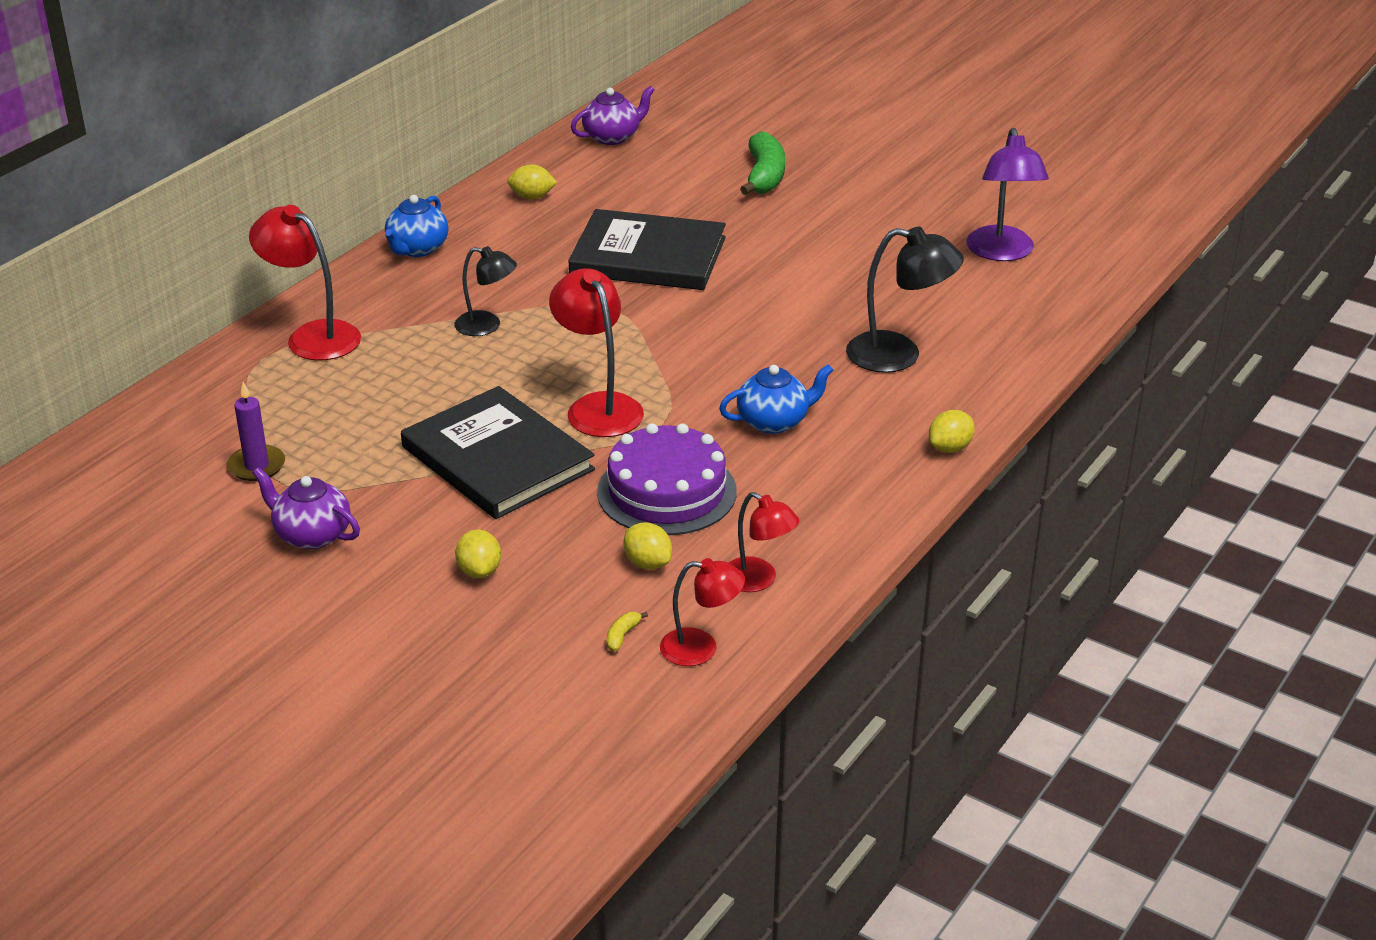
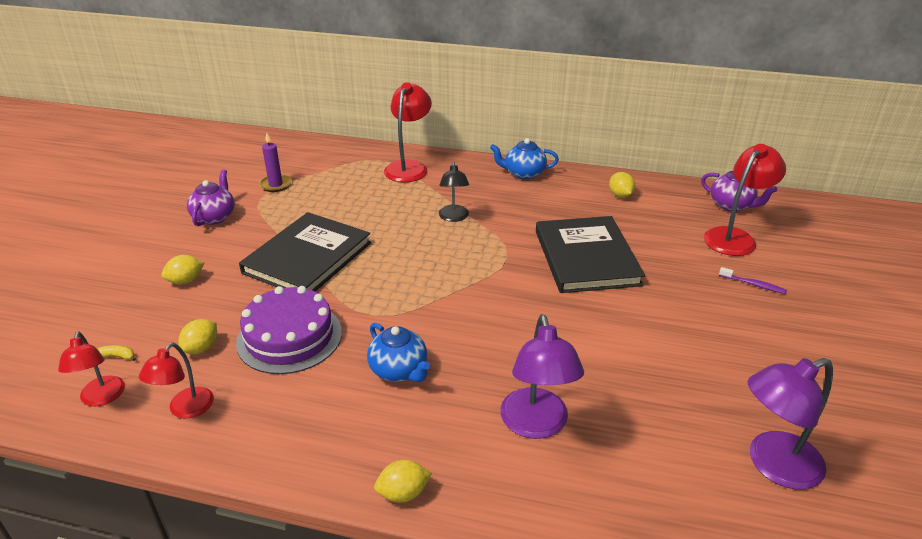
camera: 70 degrees right, 0 degrees up
red lamp [549,268,644,437] -> red lamp moved to [704,144,786,256]
green banana [740,132,785,195] -> purple toothbrush [719,267,787,294]
black lamp [846,227,964,373] -> purple lamp [500,314,584,439]
yellow lemon [929,410,975,453] -> yellow lemon turned 45 degrees counterclockwise [374,460,432,503]

